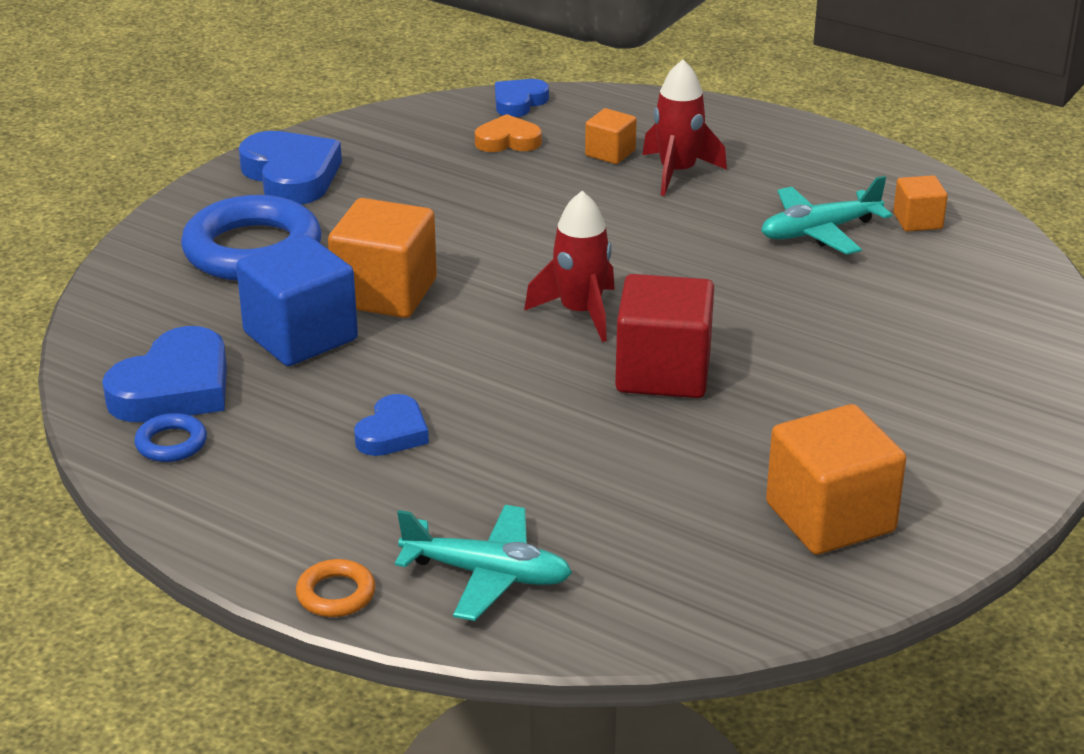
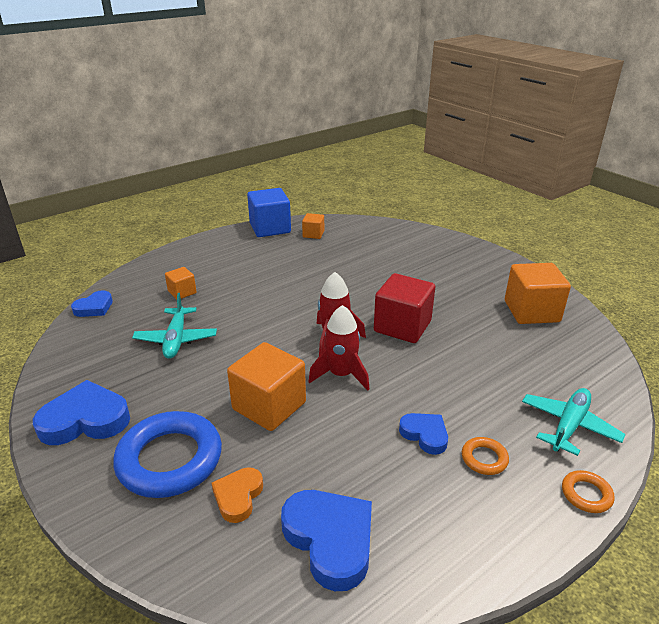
camera: 70 degrees left, 0 degrees up
blue ring [134,413,207,462] -> none
blue cube [236,235,358,366] -> blue cube moved to [247,188,291,237]
orange heart [475,114,542,152] -> orange heart moved to [211,467,263,523]
blue heart [495,79,549,117] -> blue heart turned 105 degrees counterclockwise [71,290,113,317]
red rocket [643,60,727,196] -> red rocket moved to [308,305,369,391]
turquoise plane [761,176,892,255] -> turquoise plane moved to [132,293,217,359]
none -> orange ring [462,437,509,475]

